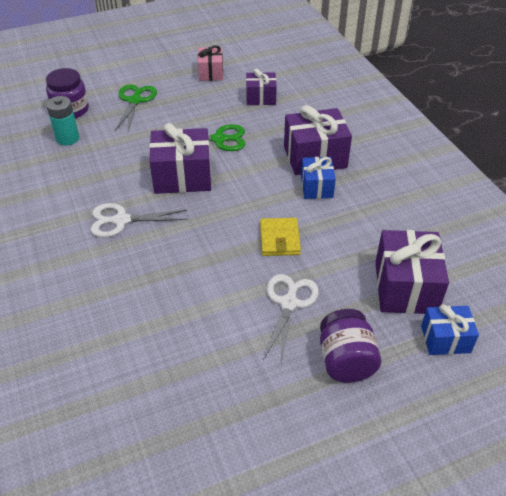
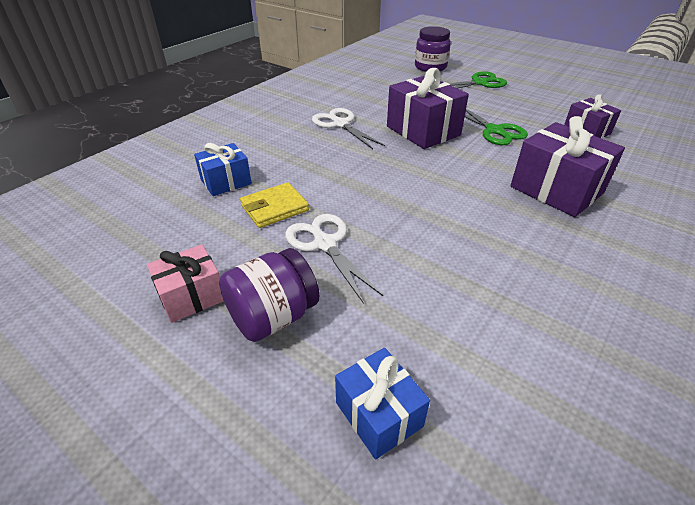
camera: 60 degrees right, 5 degrees down
turquoise battery [46,96,79,146] -> none
pink gift [198,45,223,81] -> pink gift moved to [147,244,224,323]
yellow wallet [260,218,301,256] -> yellow wallet moved to [240,182,309,228]
white scissors [263,274,319,363] -> white scissors turned 105 degrees counterclockwise [285,214,383,304]
blue gift [301,157,336,199] -> blue gift moved to [194,143,252,196]
purple gift [375,230,449,314] -> none

